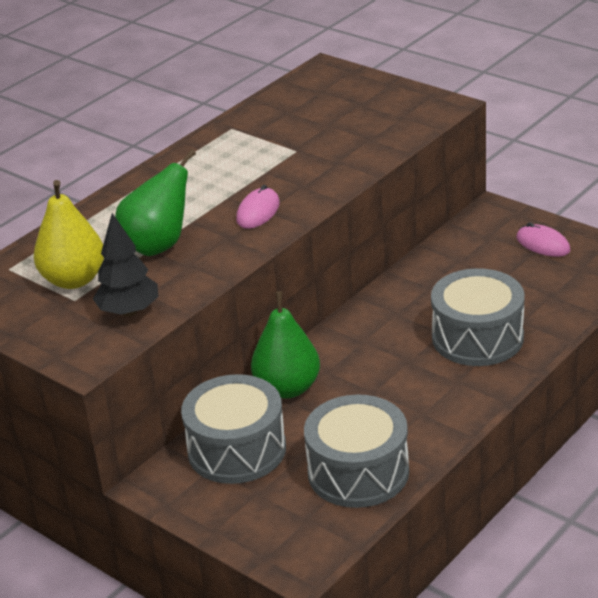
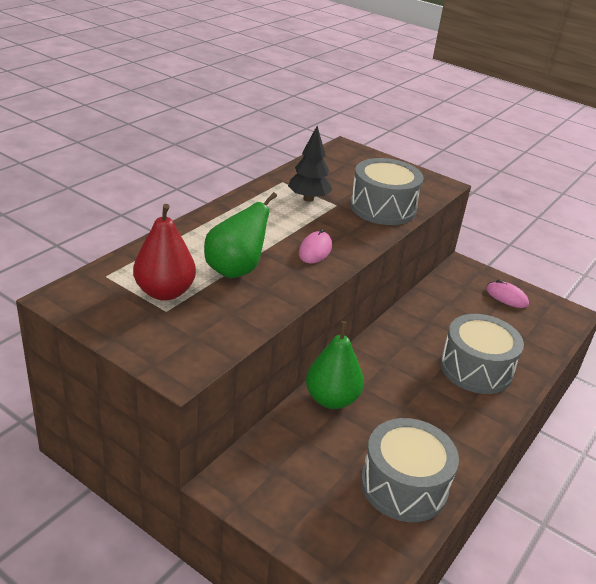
camera: 10 degrees left, 0 degrees up
yellow pear [34,180,104,289] -> red pear [133,204,196,301]
black tree [93,213,158,317] -> black tree moved to [288,126,332,202]
grey drum [181,374,286,484] -> grey drum moved to [350,158,423,225]

